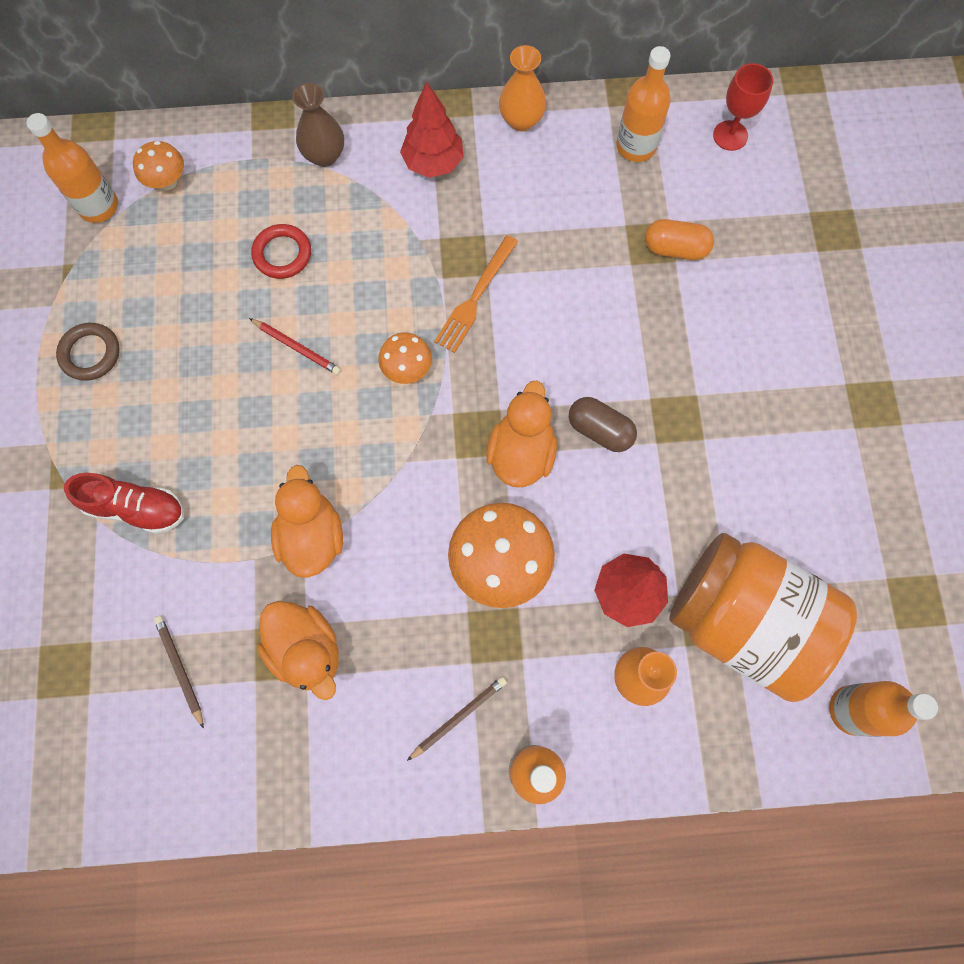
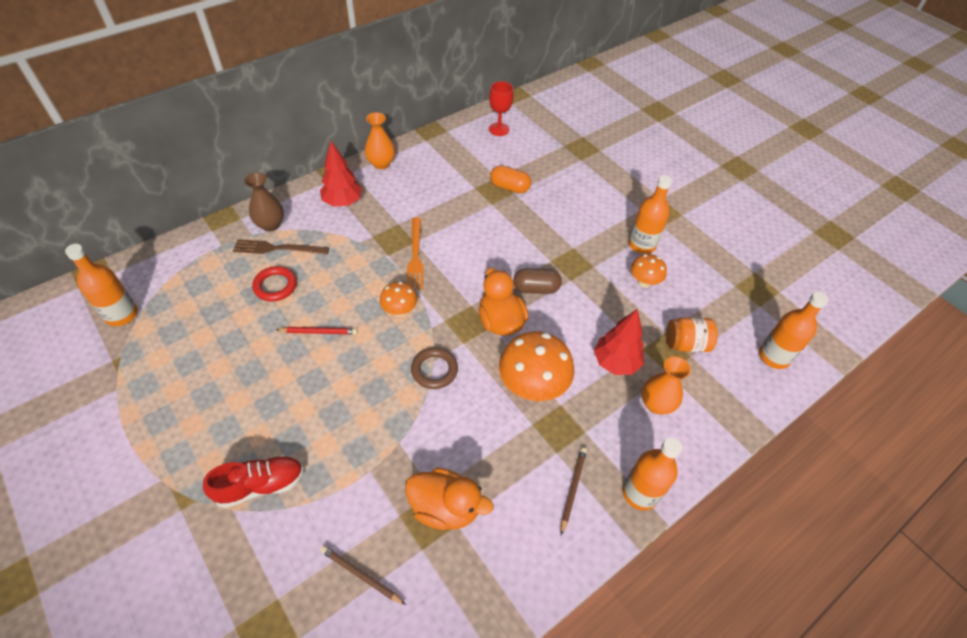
camera: 35 degrees left, 20 degrees down
brown ring [56,323,120,381] -> brown ring moved to [411,347,458,389]
orange mushroom [133,141,184,190] -> orange mushroom moved to [631,254,667,288]
orange duck [271,465,343,578] -> none
orange bottle [617,46,671,162] -> orange bottle moved to [629,175,672,254]
orange capsule [645,219,714,260] -> orange capsule turned 45 degrees clockwise [490,165,531,194]
orange jar [669,533,857,702] -> orange jar [666,317,717,352], size x0.45
none -> brown fork [233,239,329,255]

